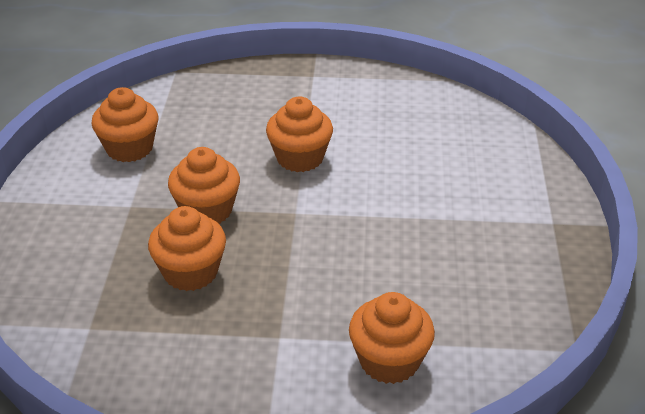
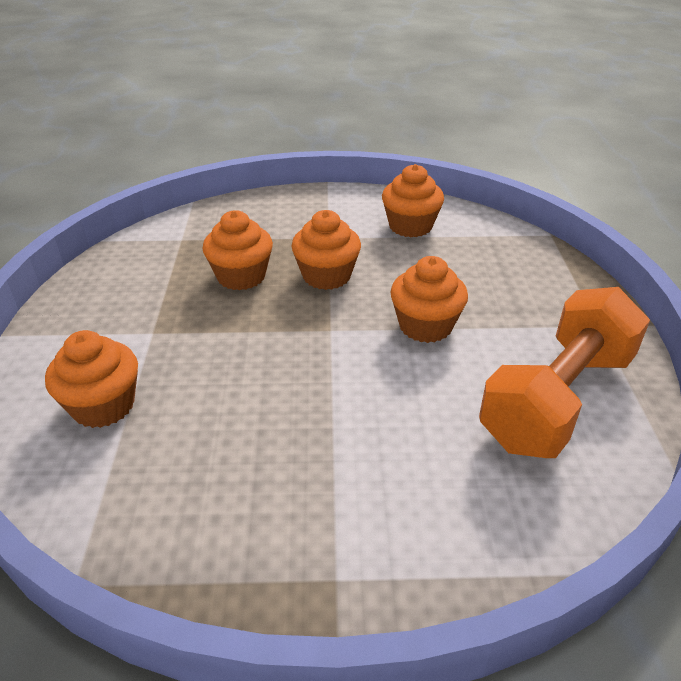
camera: 85 degrees right, 0 degrees up
none -> orange dumbbell [479,287,650,458]

